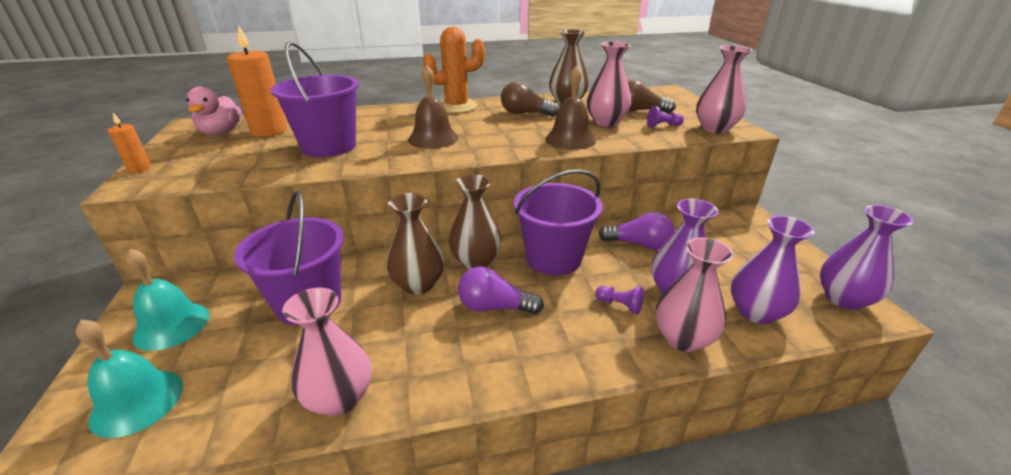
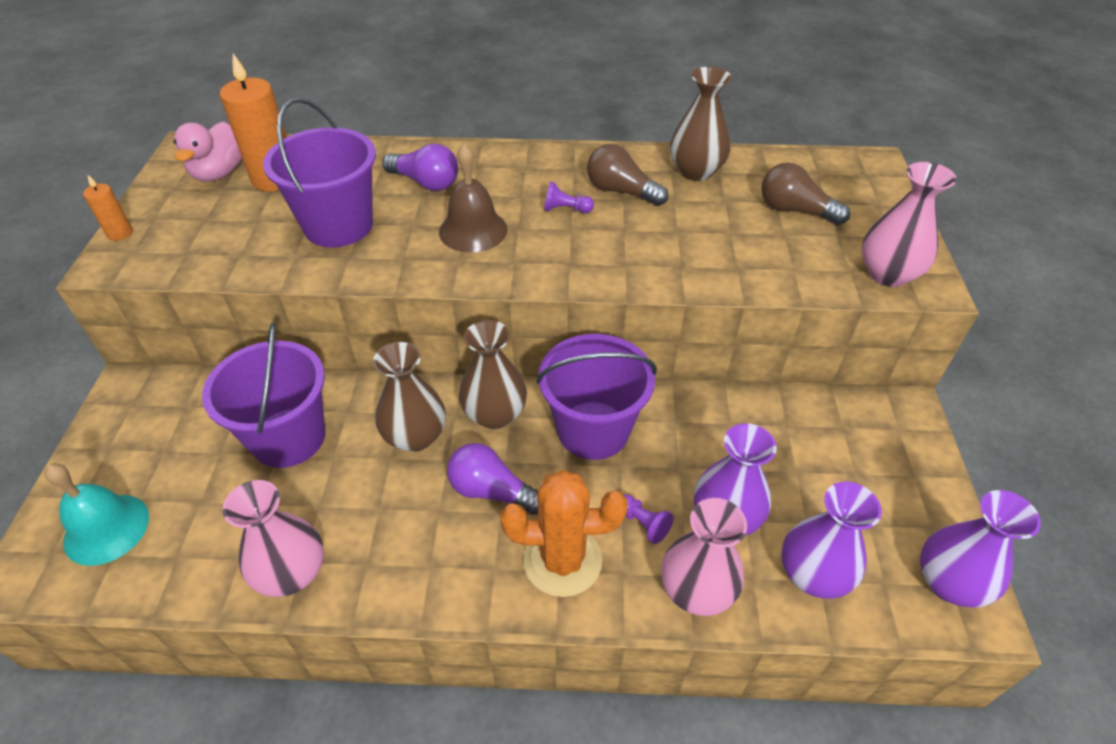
camera: 15 degrees right, 15 degrees up
turquoise bell [125,249,210,351] -> none
orange cactus [423,27,485,113] -> orange cactus moved to [500,470,628,597]
brown bell [545,65,596,150] -> none
pink vase [587,41,631,126] -> none
purple light bulb [599,212,674,249] -> purple light bulb moved to [383,144,458,191]
purple pawn [647,106,684,127] -> purple pawn moved to [544,181,594,213]

